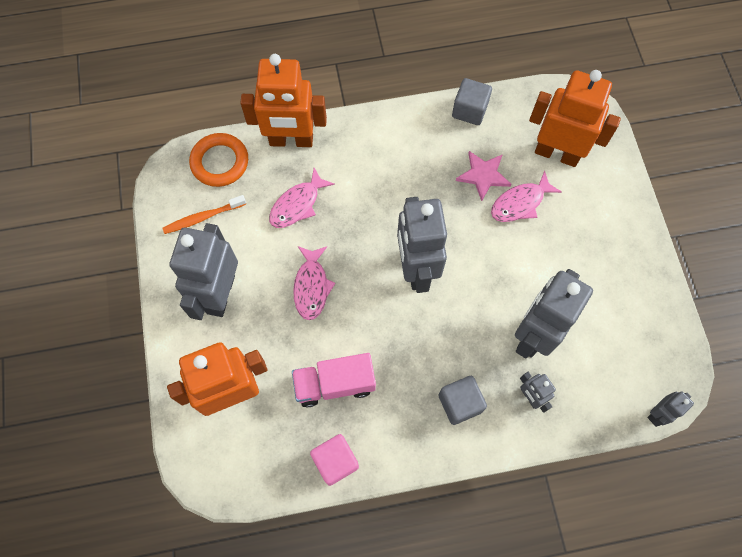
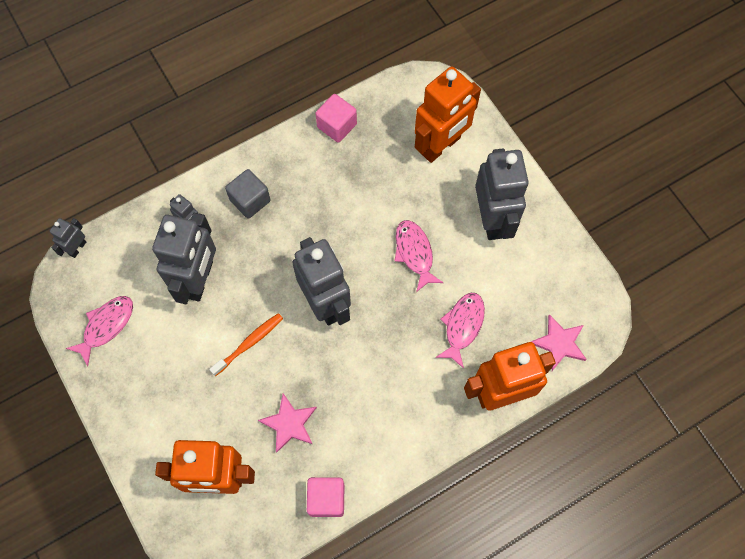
camera: 160 degrees right, 0 degrees up
orange toothbrush [162,195,246,234] -> orange toothbrush moved to [209,313,283,376]
orange ring [189,133,248,187] -> pink star [531,314,587,371]
pink truck [292,353,376,407] -> none
grey cube [452,78,492,125] -> pink cube [307,477,344,517]
pink fish [491,171,562,222] -> pink fish moved to [66,296,133,366]

